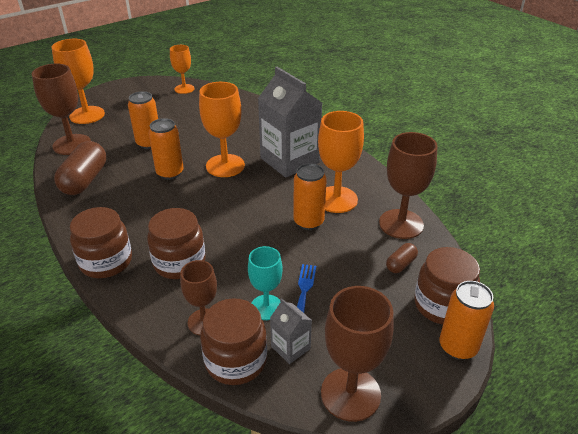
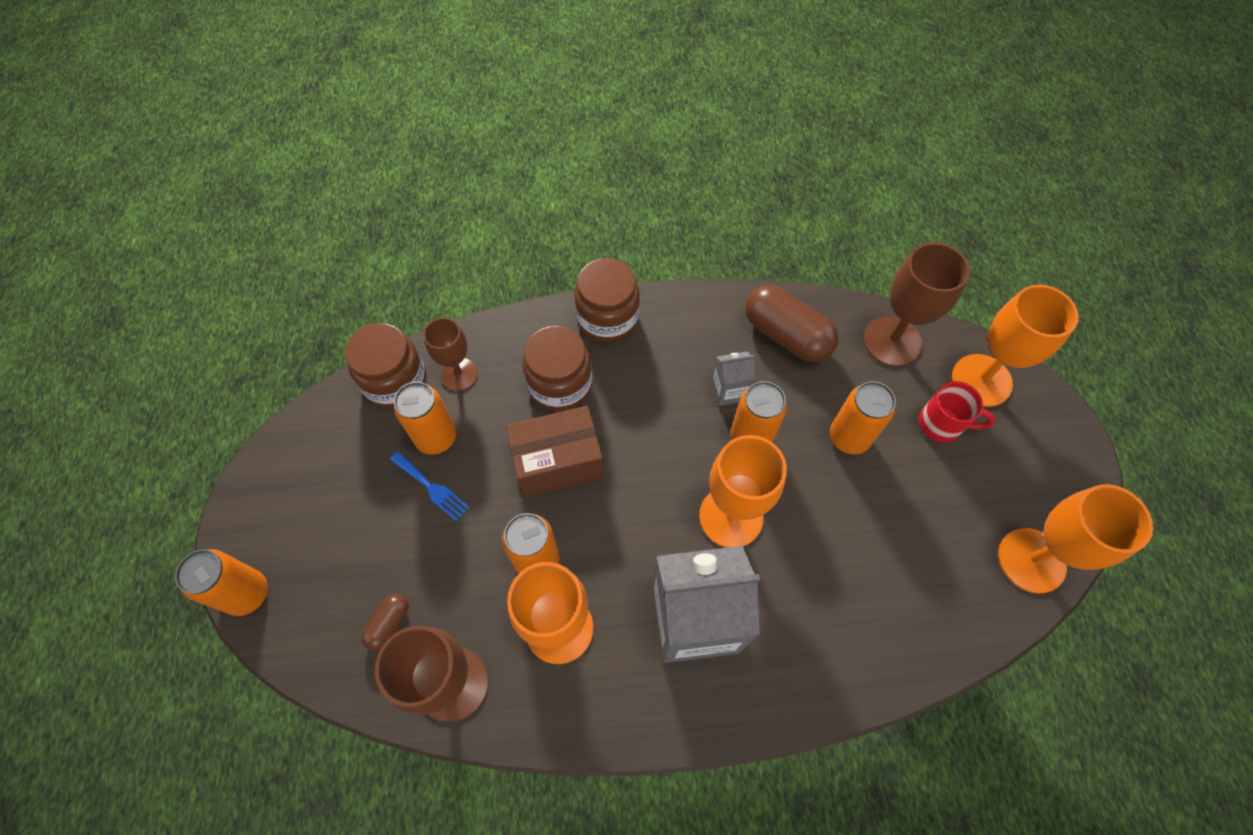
camera: 120 degrees right, 25 degrees up
orange goblet [170,45,195,94] -> orange goblet [998,484,1153,593], size x1.59
turquoise goblet [248,246,283,320] -> orange can [394,382,456,455]
grey carton [270,298,312,364] -> grey carton moved to [711,351,756,406]
brown goblet [321,286,394,422] -> none
brown capsule [386,243,418,273] -> brown capsule turned 45 degrees clockwise [362,594,409,651]
brown jar [414,247,480,325] -> none
none -> brown box [506,406,604,497]
none -> red mug [919,381,996,443]

